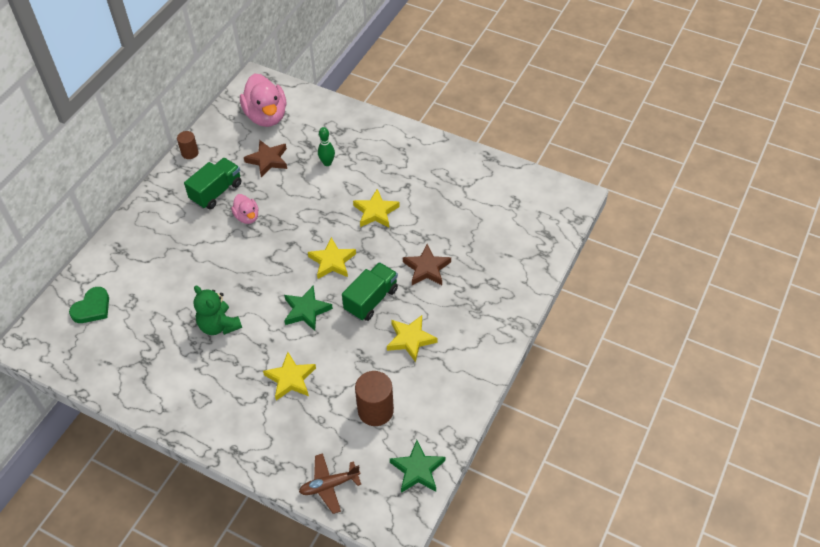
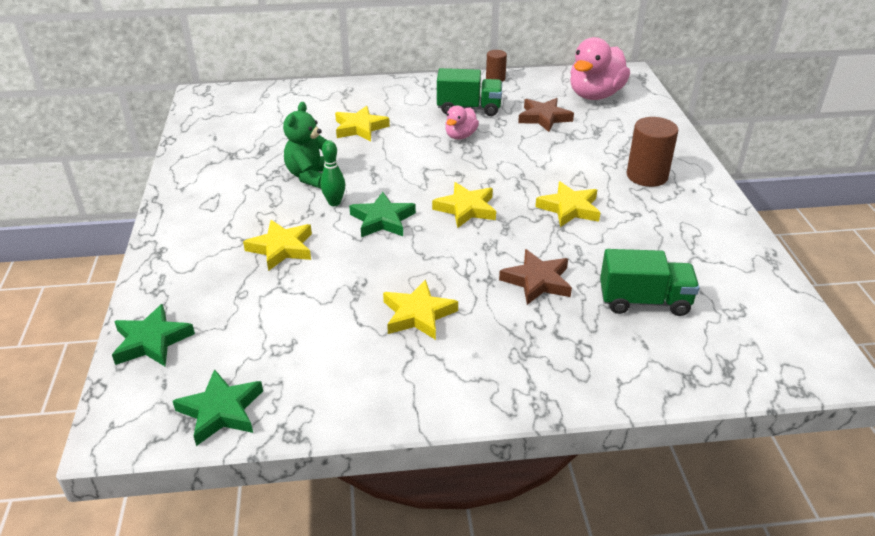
camera: 55 degrees right, 15 degrees down
green heart [69,287,109,323] -> none
brown plane [299,453,361,514] -> green star [112,304,195,366]
green bowling pin [318,127,335,166] -> green bowling pin moved to [320,140,345,206]
green truck [342,262,398,321] -> green truck moved to [600,249,700,316]
brown cylinder [355,371,394,426] -> brown cylinder moved to [627,117,678,187]
none -> yellow star [335,106,390,141]

